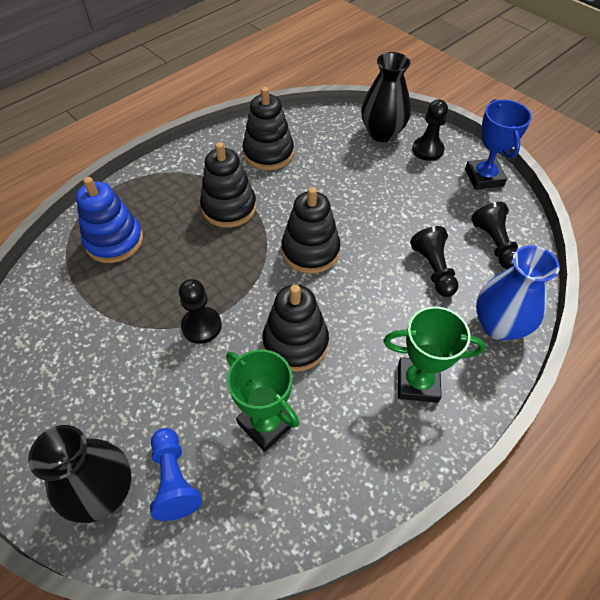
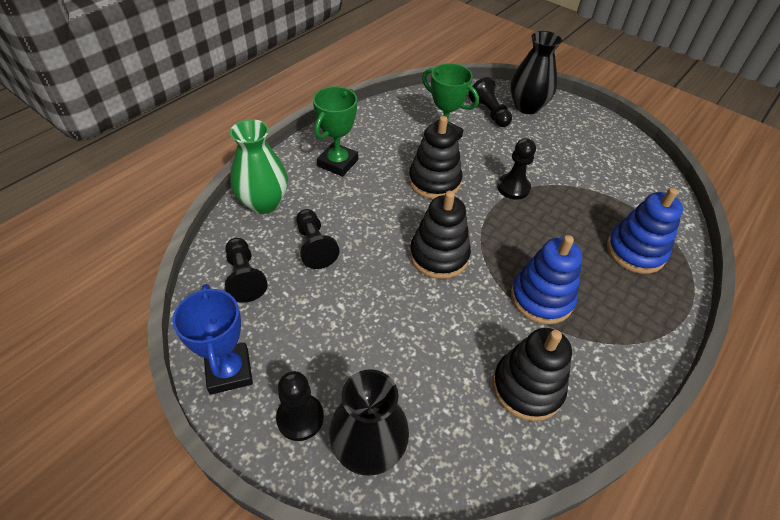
camera: 170 degrees right, 5 degrees down
blue pawn [150,428,202,521] -> black pawn [468,77,512,127]
black stacking toy [200,142,256,228] -> blue stacking toy [511,235,582,324]
green trophy [383,307,486,403] -> green trophy turned 60 degrees counterclockwise [313,86,358,177]
blue vase [476,245,560,341] -> green vase [230,119,288,214]

